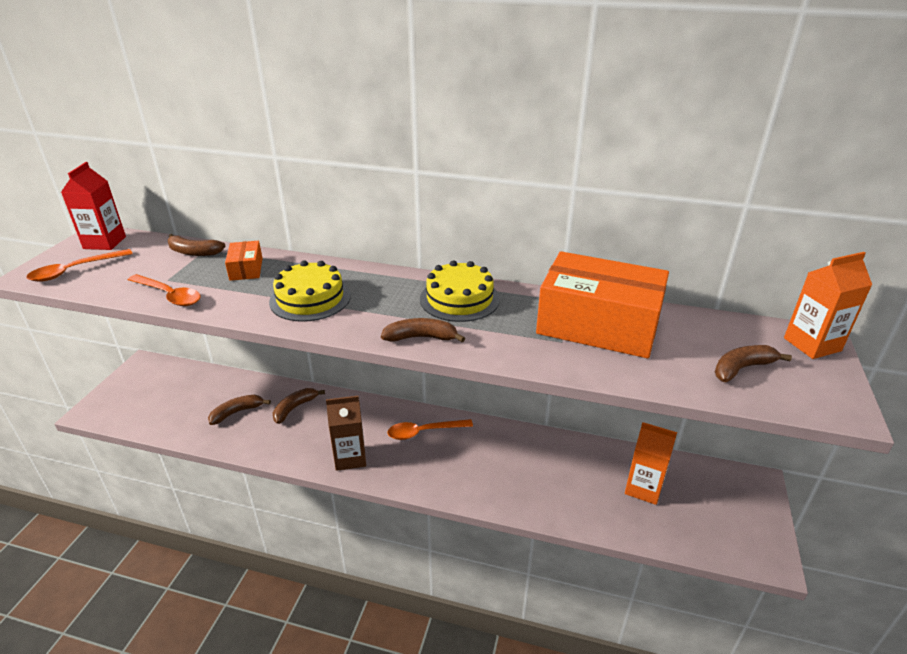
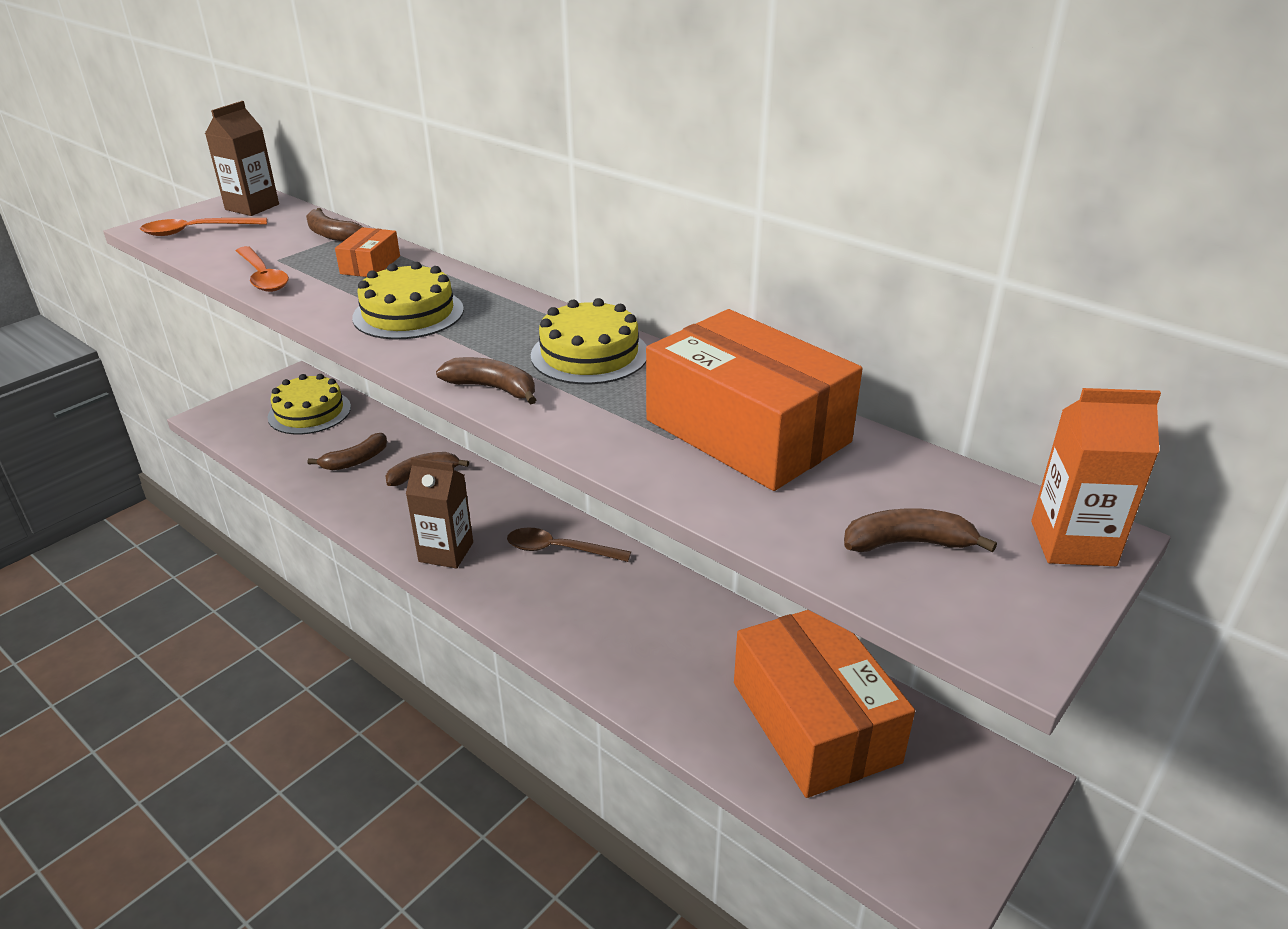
camera: 25 degrees right, 0 degrees up
red carton [61,162,126,250] -> brown carton [205,101,279,216]
brown banana [208,395,271,425] -> brown banana turned 150 degrees clockwise [308,433,387,470]
orange spoon [387,419,473,440] -> brown spoon [507,528,631,562]
orange carton [625,422,677,505] -> orange box [734,610,915,798]
none -> yellow cake [267,374,351,434]

